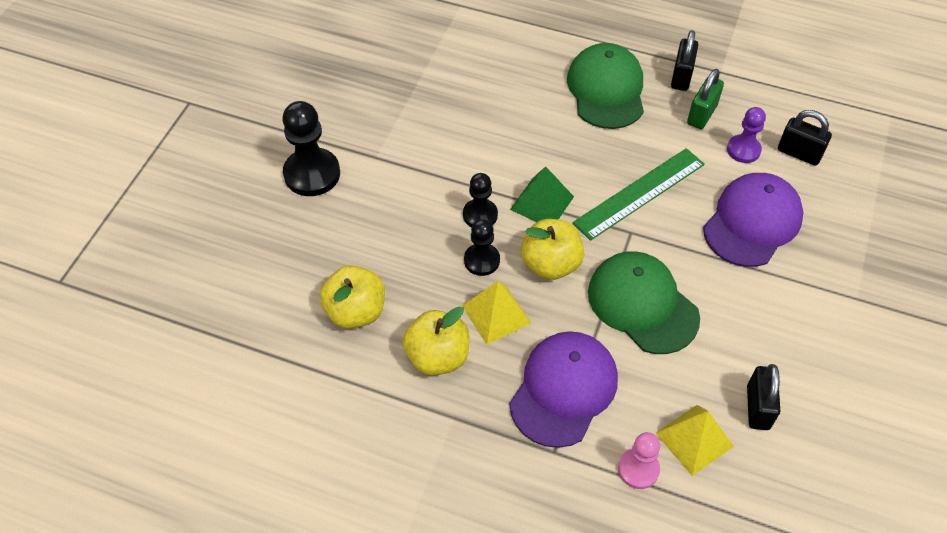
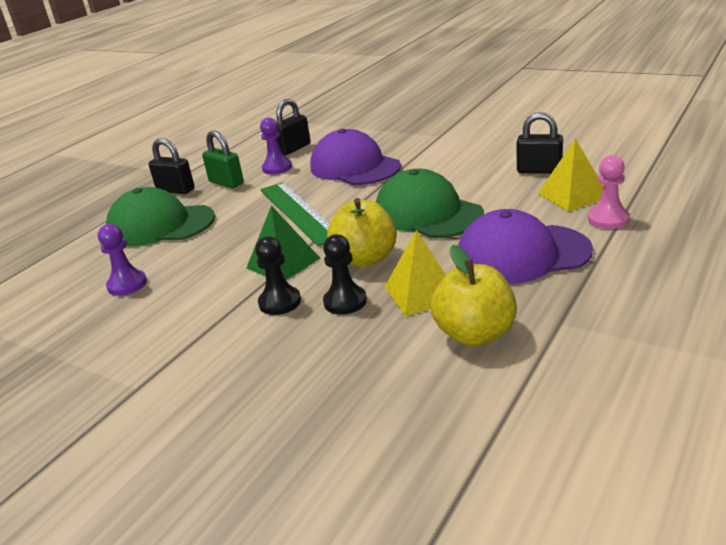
camera: 75 degrees left, 25 degrees down
black pawn [282,101,340,196] -> none
yellow apple [320,265,385,329] -> none
purple cap [509,331,618,448] -> purple cap turned 45 degrees counterclockwise [458,209,593,284]
green cap [588,251,700,354] -> green cap turned 75 degrees clockwise [376,169,484,238]
none -> purple pawn [98,224,147,296]

